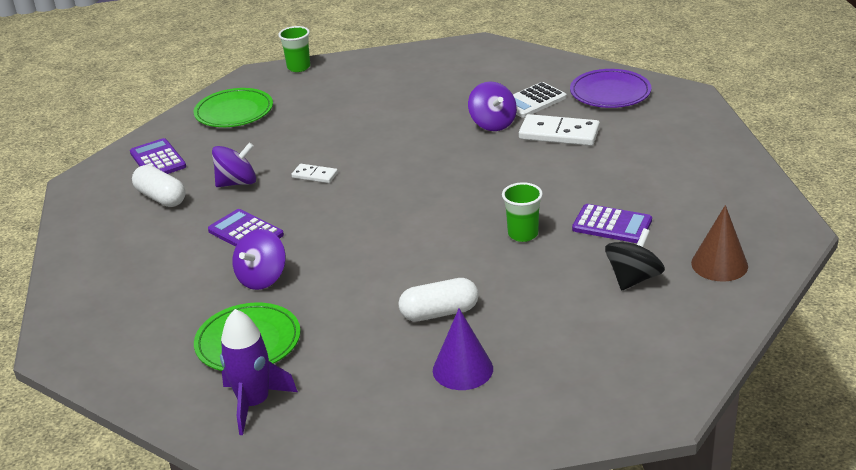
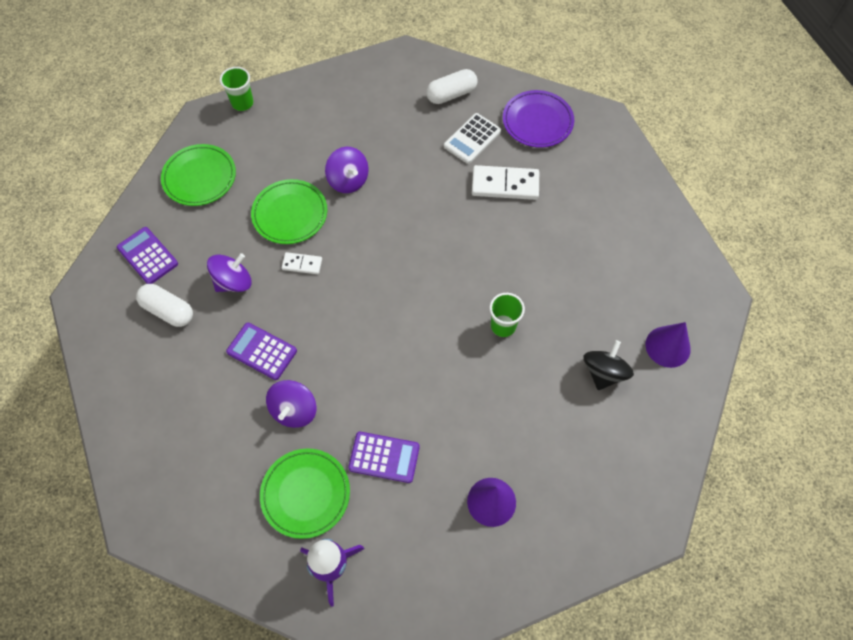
camera: 15 degrees left, 30 degrees up
white capsule [398,278,479,322] -> white capsule moved to [426,69,477,104]
purple spinning top [468,82,517,131] -> purple spinning top moved to [325,146,369,193]
purple calculator [572,204,652,243] -> purple calculator moved to [348,432,420,483]
brown cone [691,205,748,282] -> purple cone [645,322,691,368]
none -> green plate [251,179,327,244]

